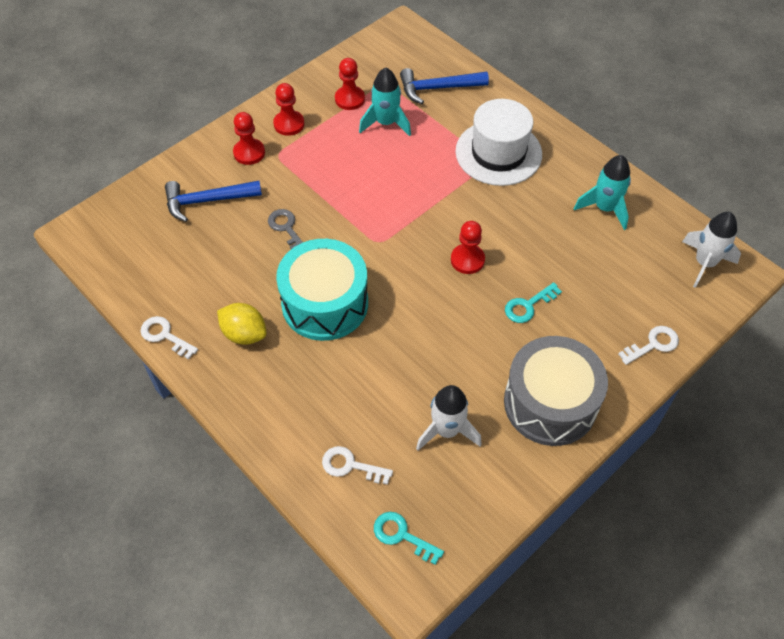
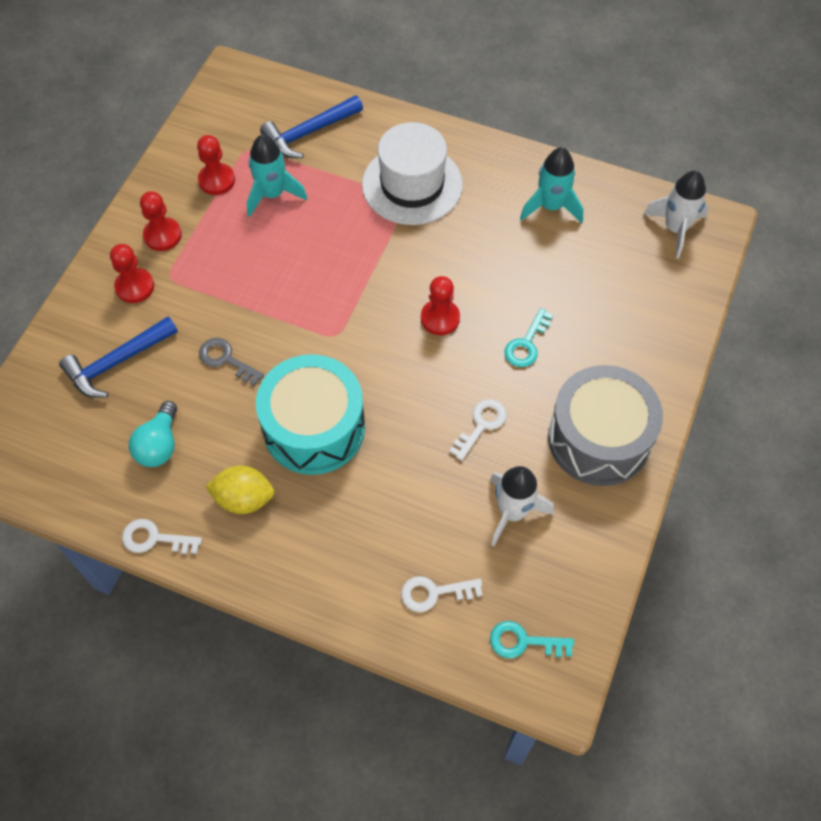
camera: 25 degrees left, 5 degrees up
white key [618,326,679,365] -> white key moved to [449,399,507,461]
none -> turquoise light bulb [129,401,177,467]

